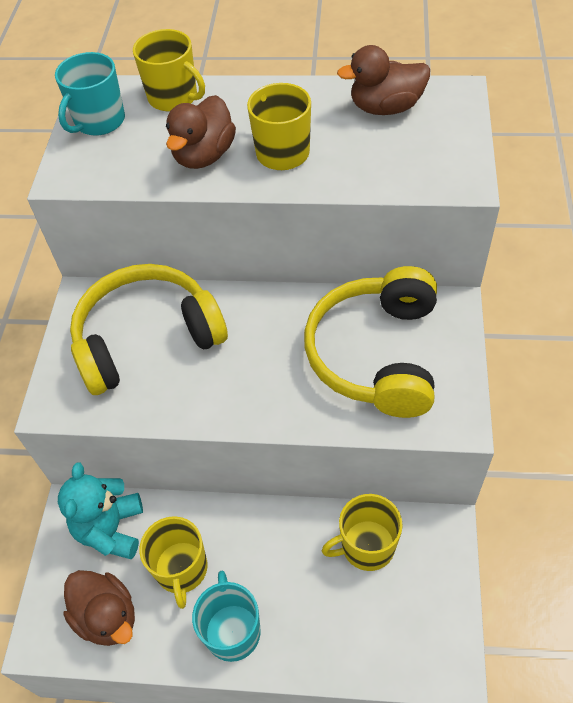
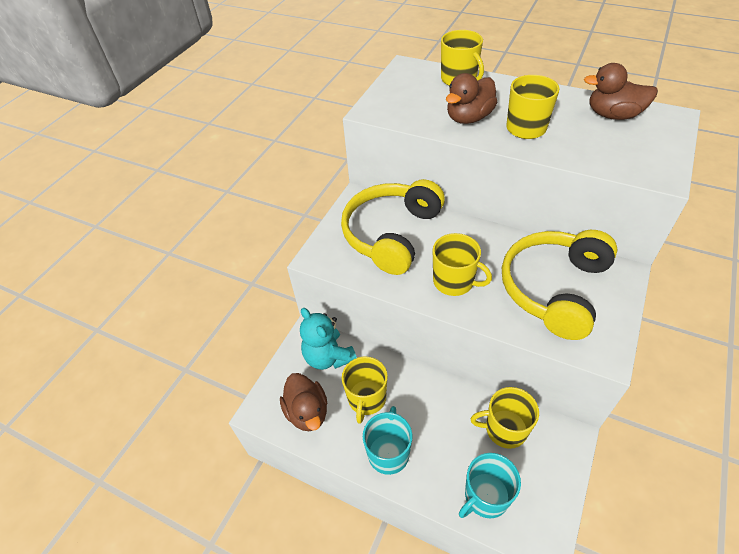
camera: 20 degrees right, 5 degrees down
turquoise mug [55,52,125,136] -> turquoise mug moved to [459,453,521,519]
turquoise teddy bear [58,462,143,559] -> turquoise teddy bear turned 60 degrees counterclockwise [300,308,357,370]
yellow headphones [70,264,228,395] -> yellow headphones turned 60 degrees counterclockwise [341,179,445,275]
none -> yellow mug [433,233,492,296]

